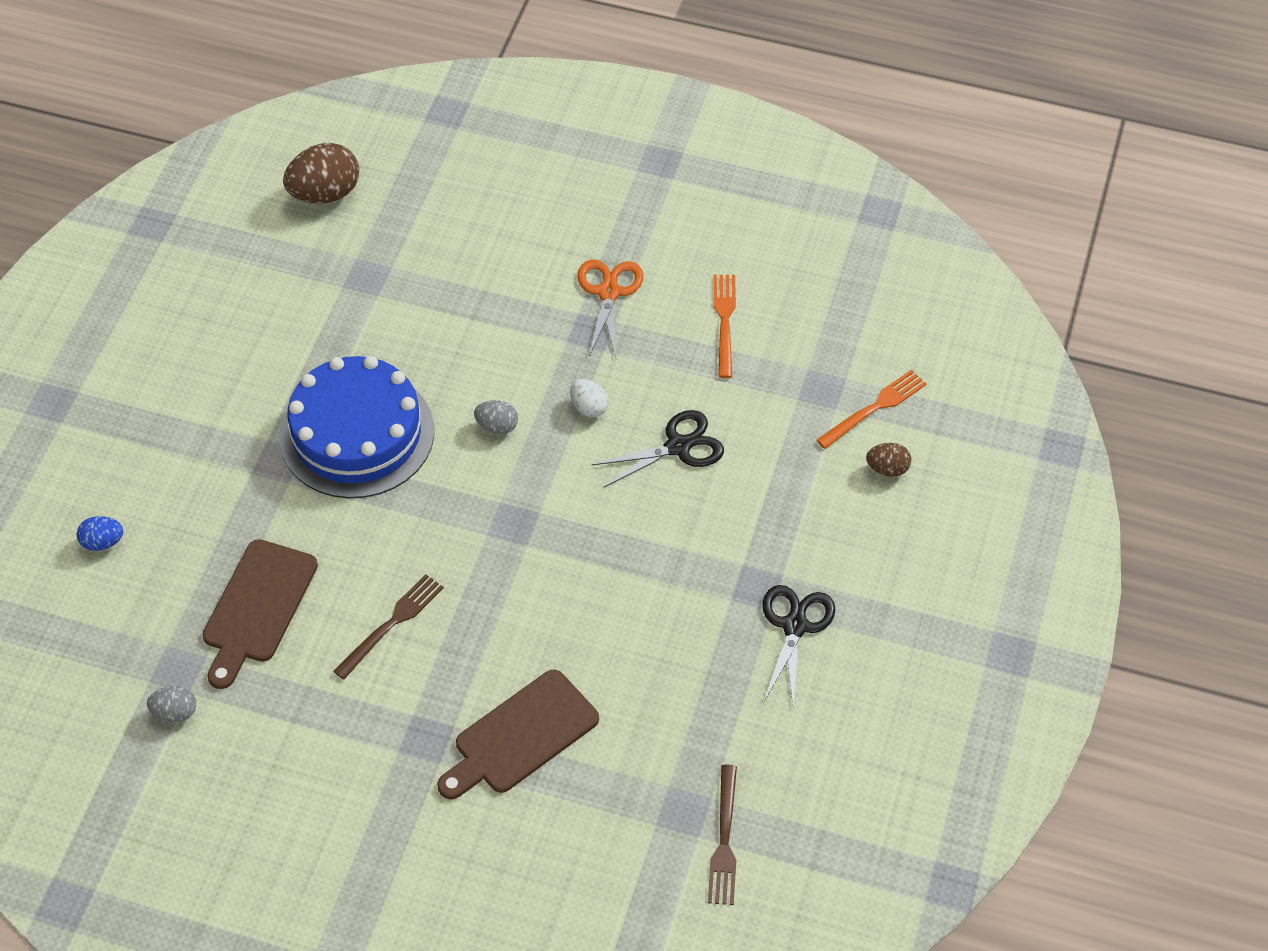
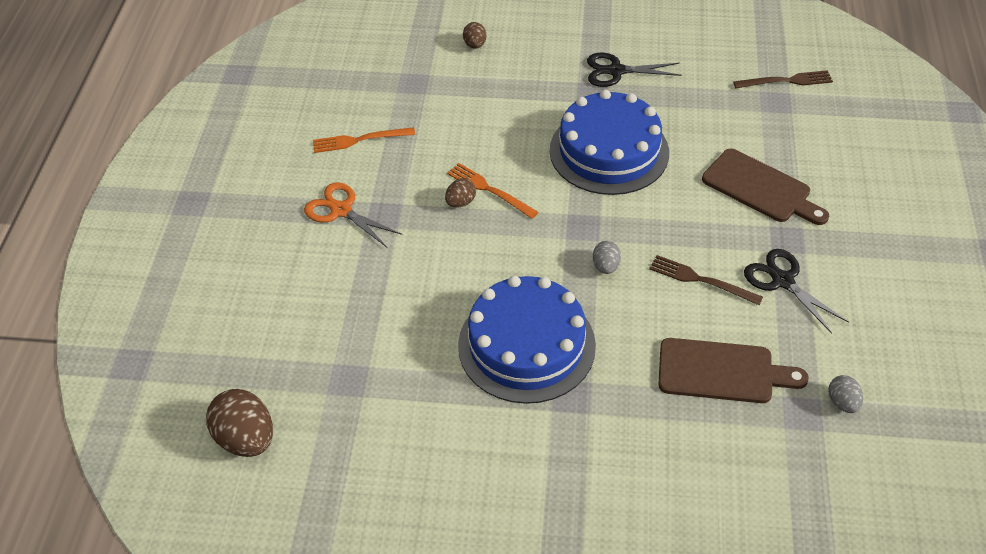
camera: 100 degrees left, 5 degrees down
blue egg [77,516,123,551] -> none
grey egg [474,400,518,434] -> grey egg moved to [593,241,621,274]
white egg [570,379,608,417] -> brown egg [445,178,476,208]
orange scissors [577,260,643,357] -> orange scissors turned 45 degrees clockwise [304,182,402,247]
black scissors [592,410,724,488] -> black scissors moved to [744,249,849,333]
orange fork [817,370,927,449] -> orange fork moved to [447,163,538,219]
none -> blue cake [550,90,669,195]

